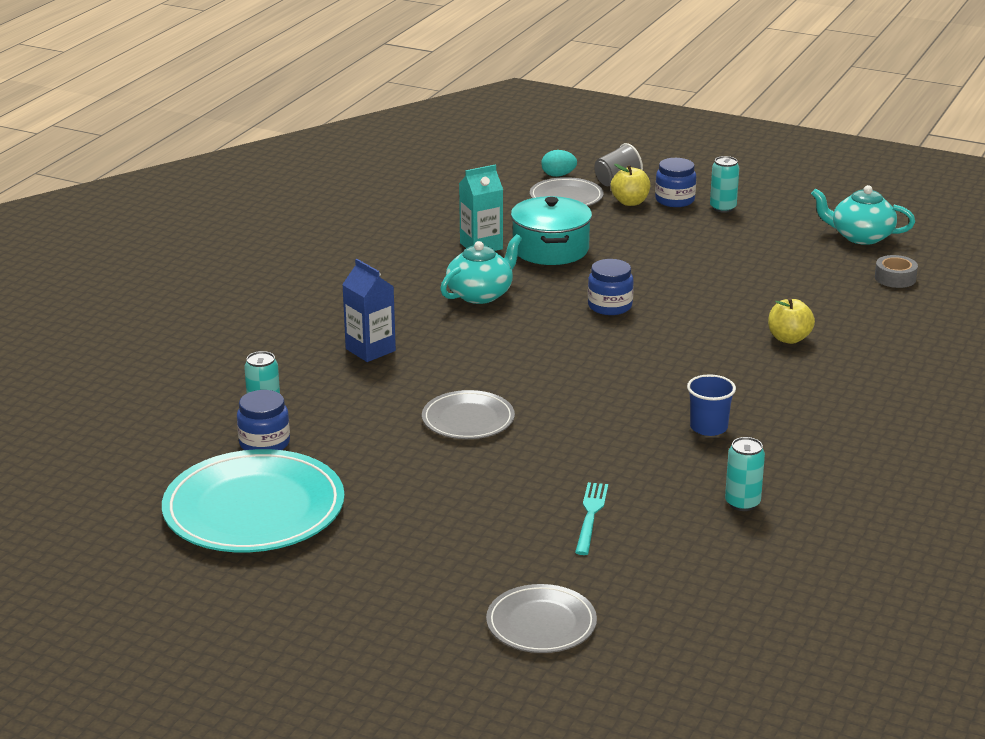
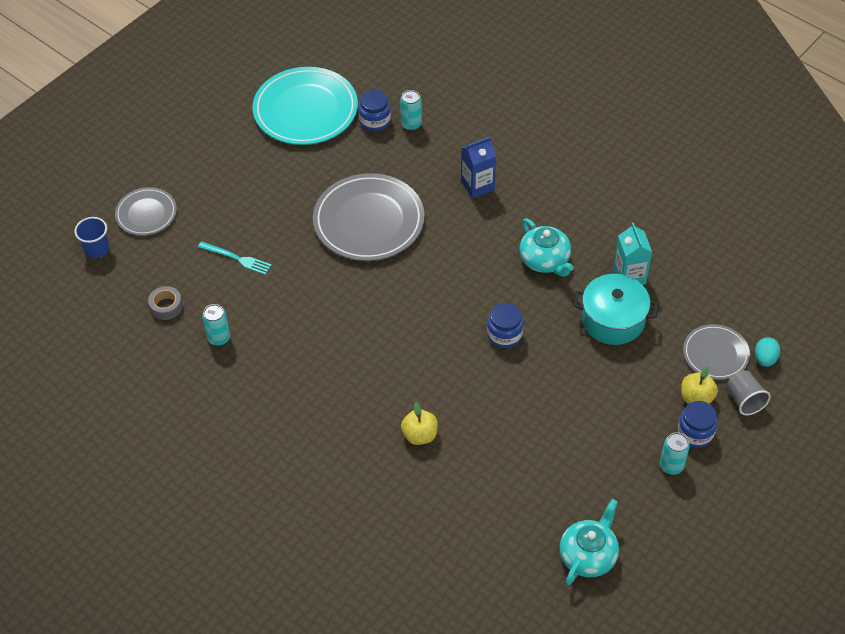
camera: 105 degrees right, 25 degrees up
grey plate [422,390,515,439] -> grey plate [313,173,424,261], size x1.80
blue cup [687,374,736,436] -> blue cup moved to [74,217,109,258]
grey tape [875,255,918,288] -> grey tape moved to [148,286,183,320]

